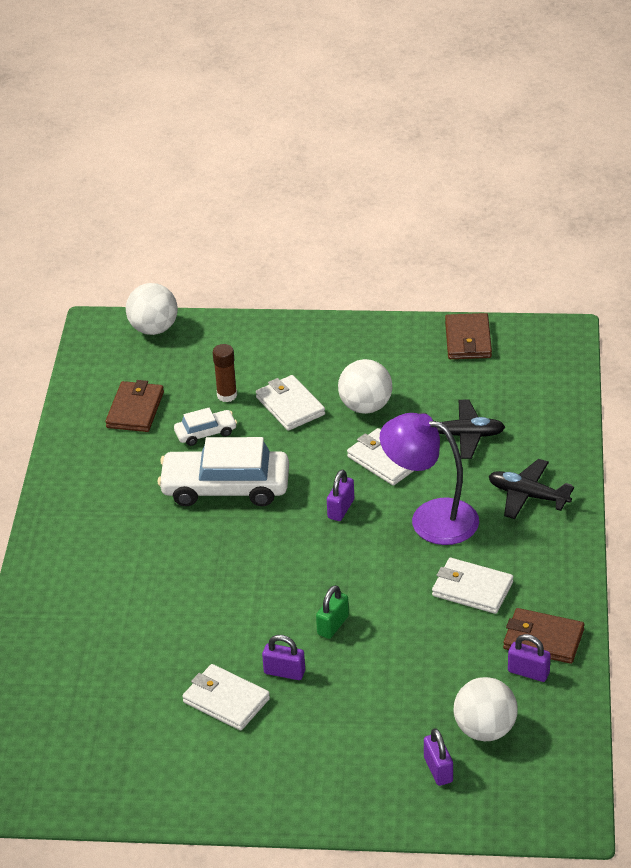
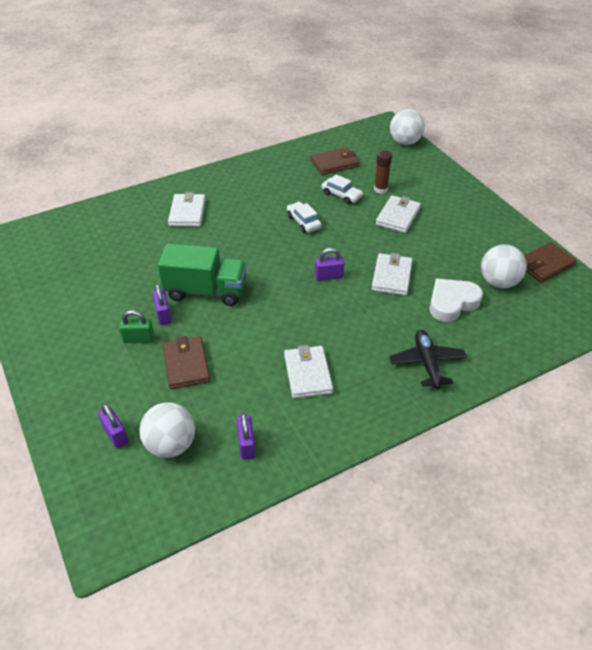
camera: 55 degrees right, 5 degrees up
white car [157,437,289,506] -> white car [287,202,322,233], size x0.49
white wallet [182,664,270,730] -> white wallet moved to [168,192,206,227]
green padlock [316,585,349,639] -> green padlock moved to [119,310,154,343]
white ball [338,359,392,414] -> white ball moved to [481,244,527,288]
purple lamp [380,413,479,545] -> none
black plane [419,400,505,459] -> white heart [429,279,483,322]
purple padlock [424,728,453,786] -> purple padlock turned 75 degrees counterclockwise [98,404,129,449]
brown wallet [503,608,584,664] -> brown wallet moved to [163,336,210,389]
none -> green truck [158,243,247,306]

